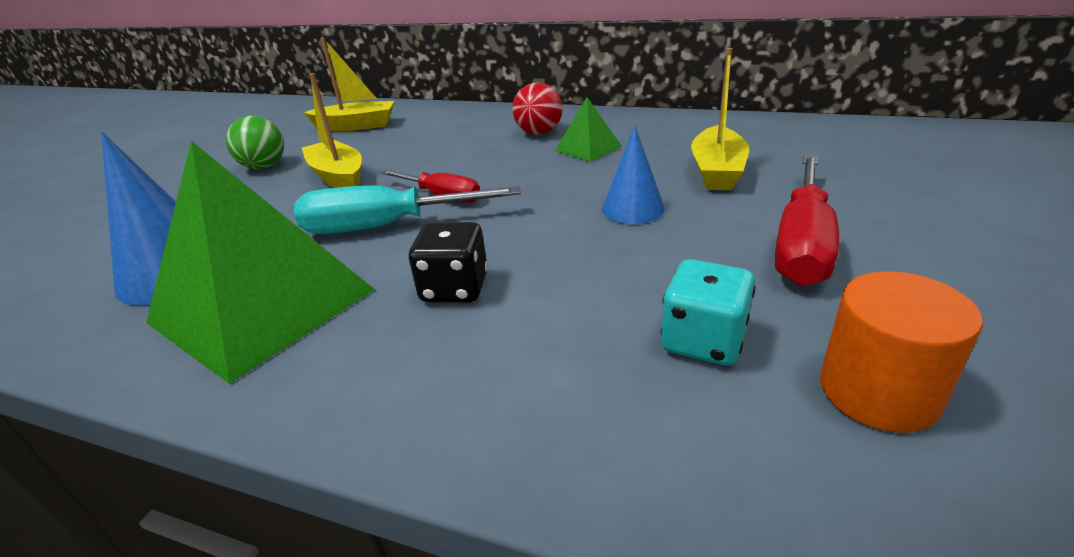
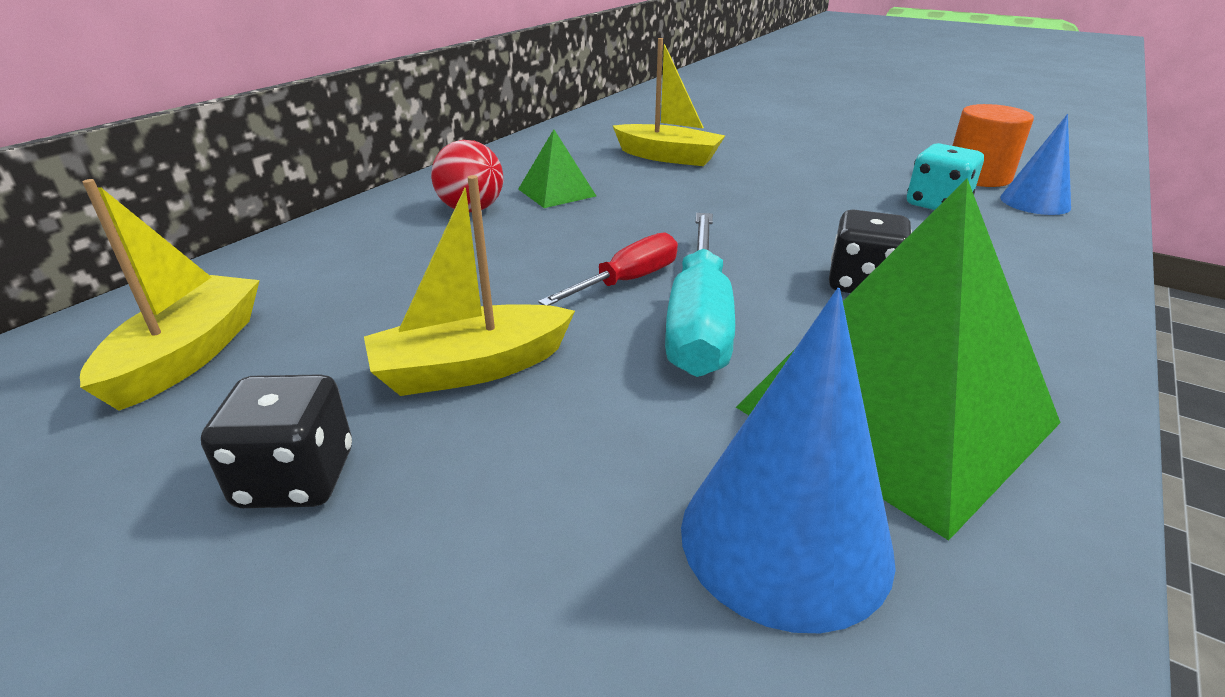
camera: 80 degrees left, 0 degrees up
green ball [226,116,284,169] -> black dice [201,374,352,508]
blue cone [602,126,665,224] -> blue cone moved to [1000,114,1071,215]
red screwdriver [775,155,839,286] -> none

